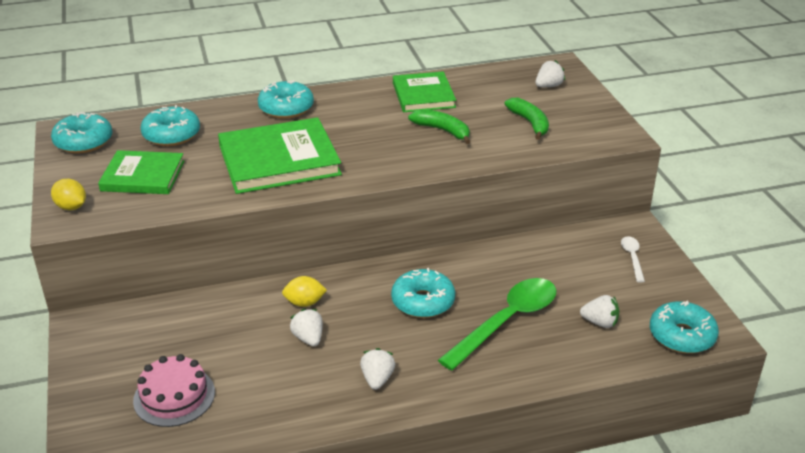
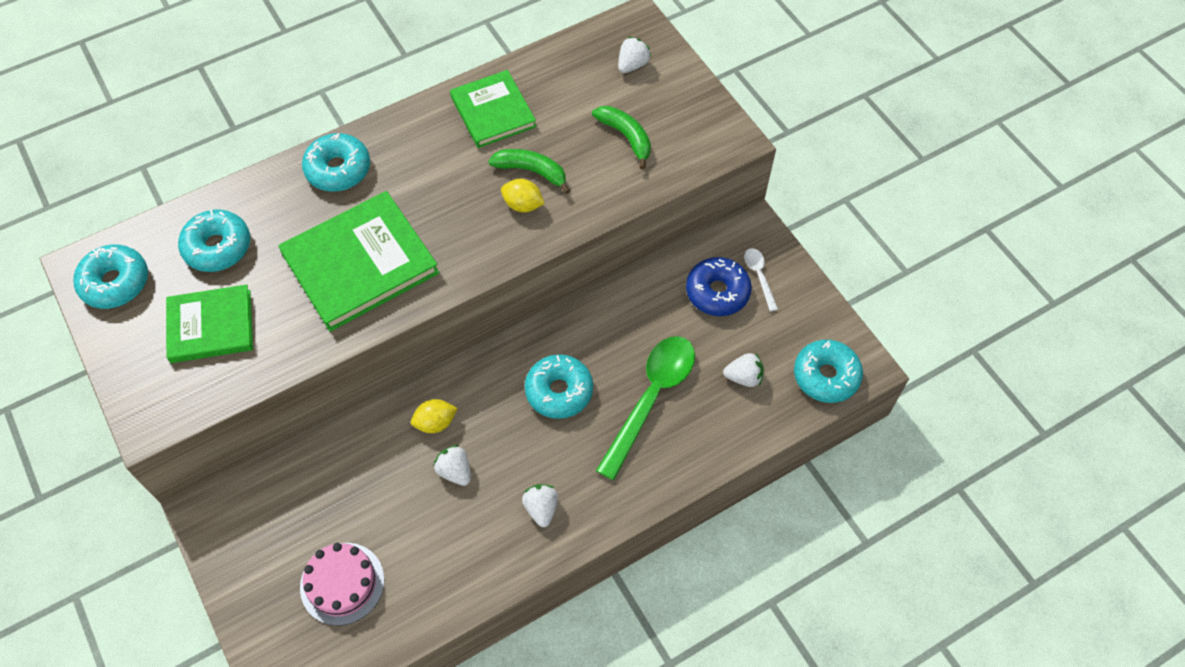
camera: 15 degrees left, 25 degrees up
yellow lemon [51,179,86,210] -> yellow lemon moved to [501,179,545,212]
none -> blue donut [686,257,752,316]

